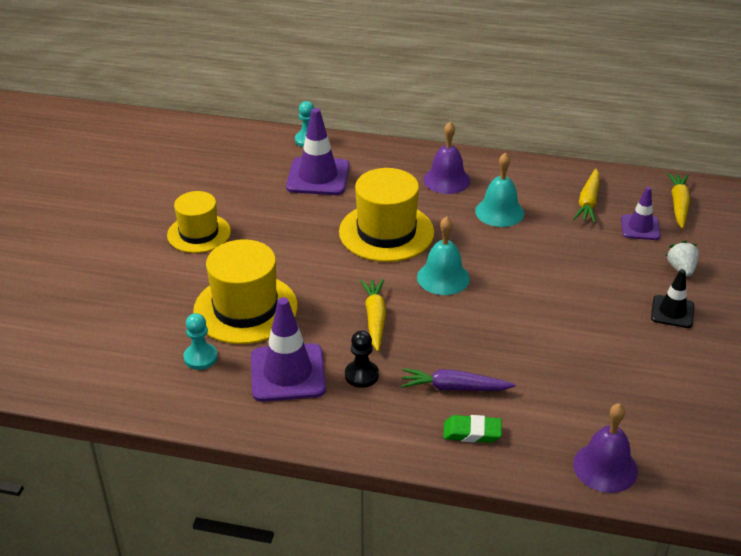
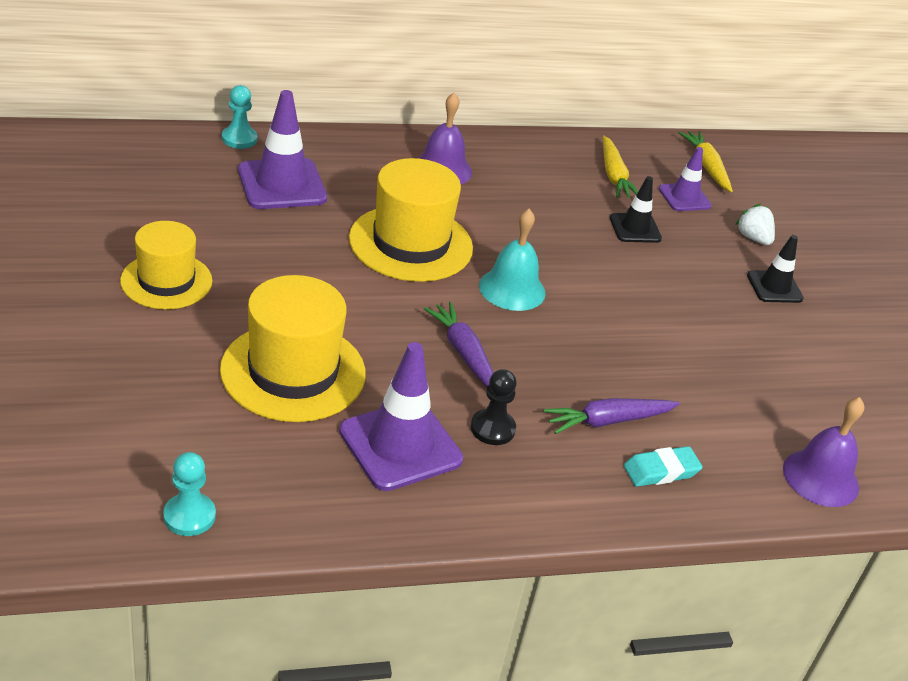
camera: 30 degrees left, 0 degrees up
turquoise pawn [183,313,218,370] -> turquoise pawn moved to [163,452,216,536]
yellow carrot [360,279,386,351] -> purple carrot [423,302,494,387]
green eraser [443,415,502,443] -> turquoise eraser [624,446,703,487]
turquoise bell [475,152,524,227] -> none
none -> black traffic cone [610,176,662,243]

